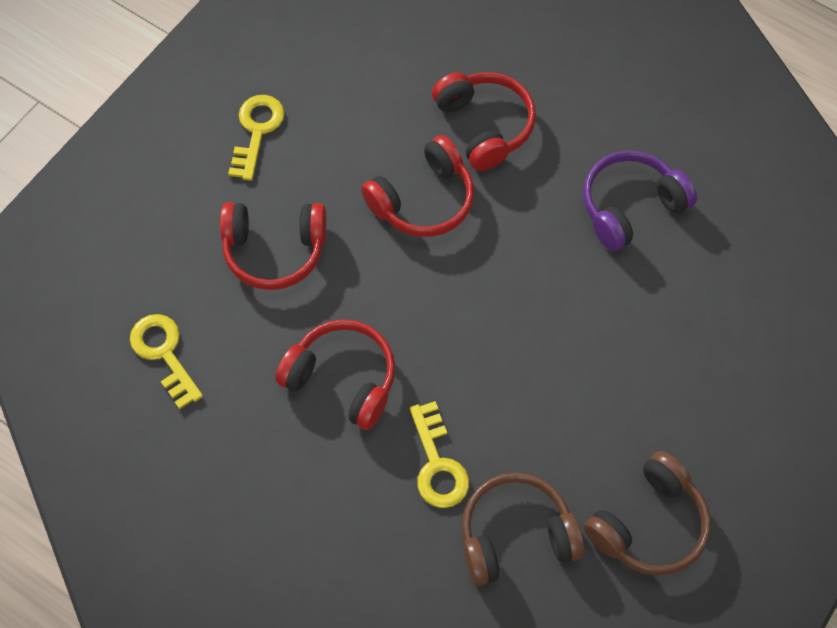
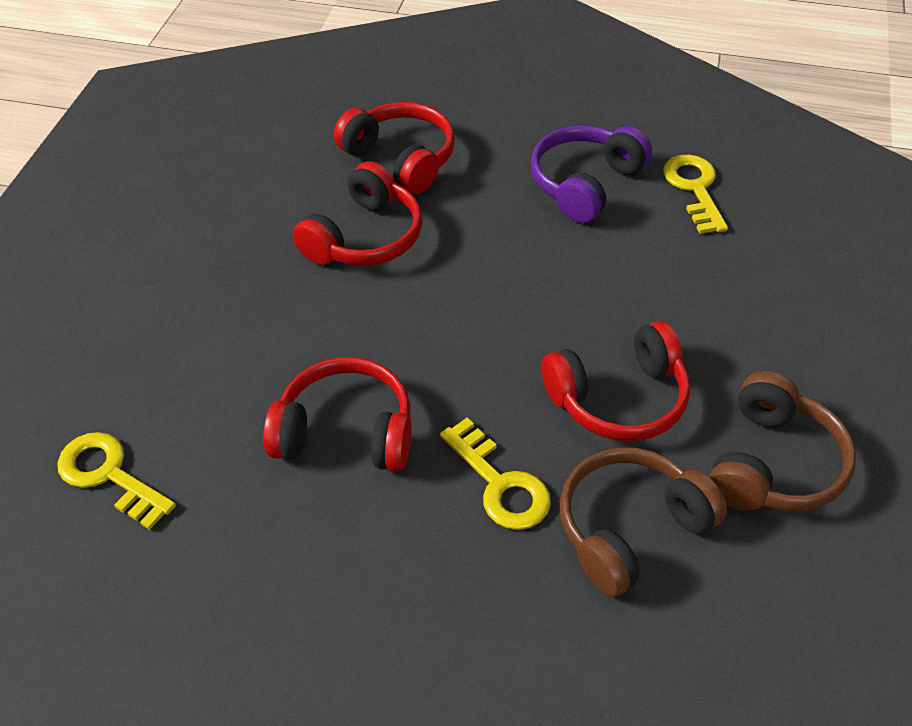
camera: 20 degrees left, 15 degrees down
red headphones [220,202,326,290] -> red headphones moved to [542,321,690,441]
yellow key [228,95,285,181] -> yellow key moved to [663,155,728,234]

